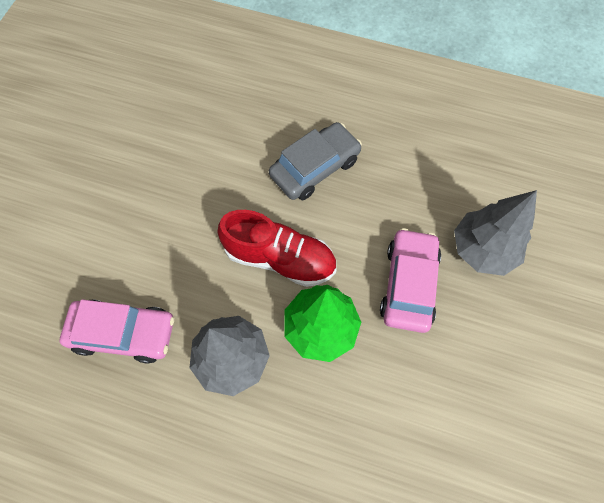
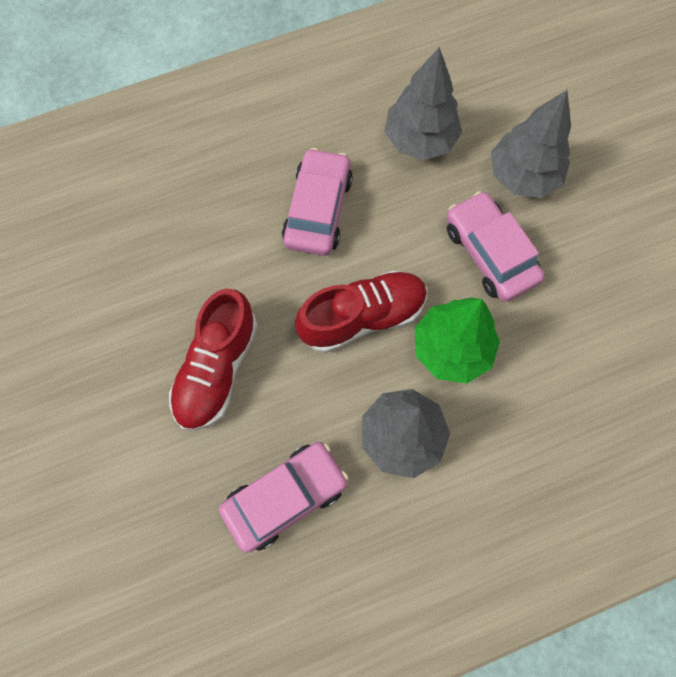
camera: 40 degrees left, 5 degrees up
grey car [269,122,362,200] -> pink car [282,148,353,256]
none -> red shoe [169,289,258,431]
none -> grey tree [384,47,462,160]

